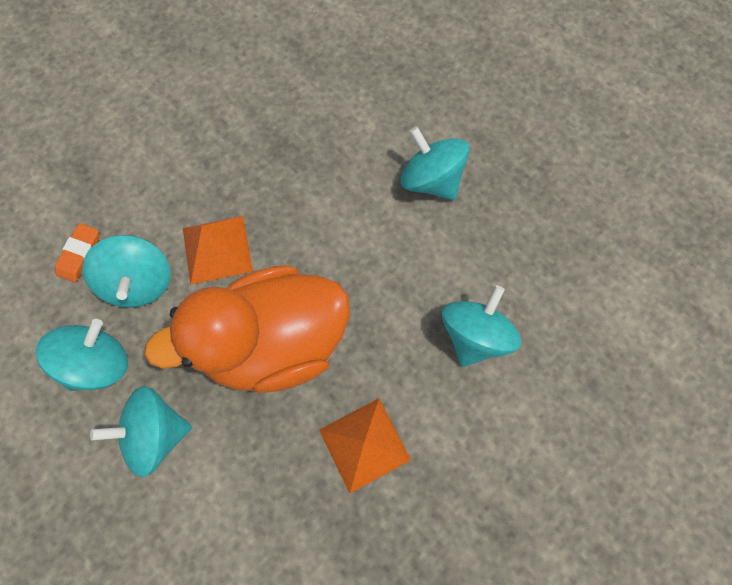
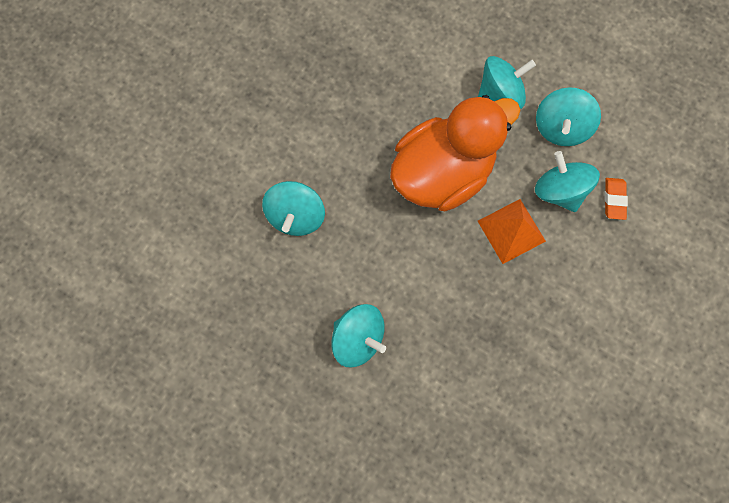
camera: 165 degrees right, 5 degrees up
orange pyramid [319,398,411,493] -> none

